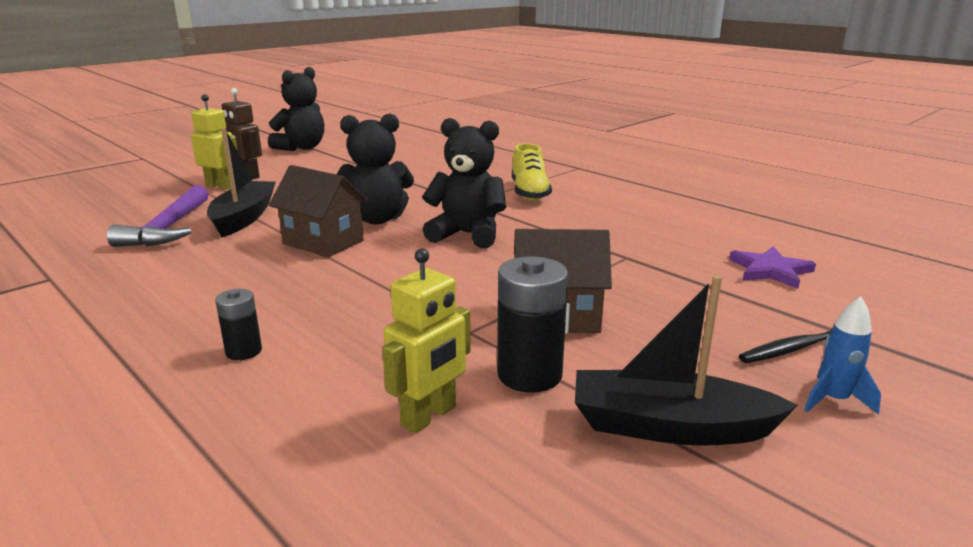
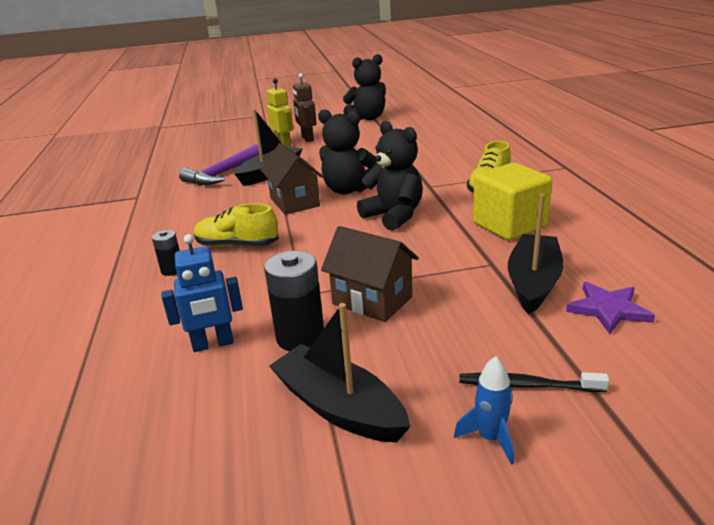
camera: 35 degrees right, 5 degrees up
yellow robot [382,249,471,433] -> blue robot [161,234,243,352]
none -> yellow shoe [194,203,279,247]
none -> yellow cube [473,163,552,240]
none -> black boat [508,194,563,314]

